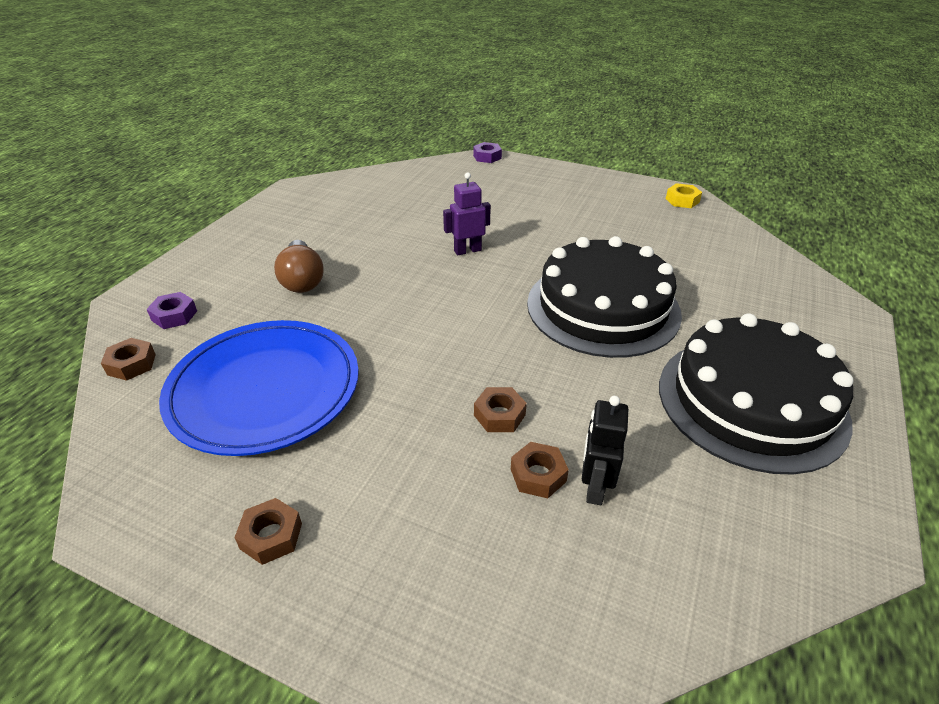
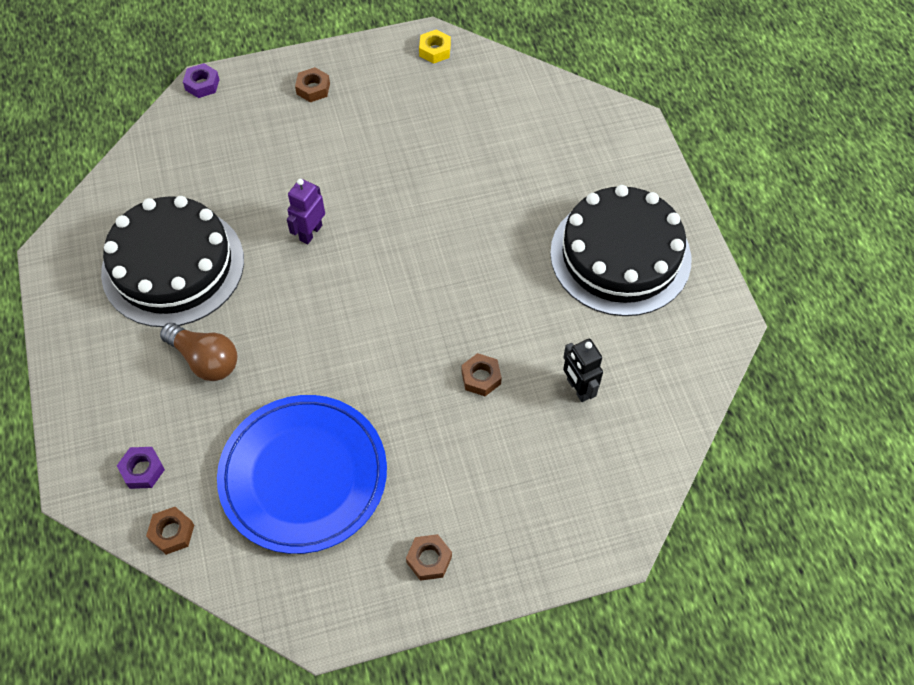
camera: 40 degrees left, 20 degrees up
brown nut [511,442,569,498] -> brown nut moved to [295,67,330,102]
black cake [527,236,682,358] -> black cake moved to [101,196,244,327]

